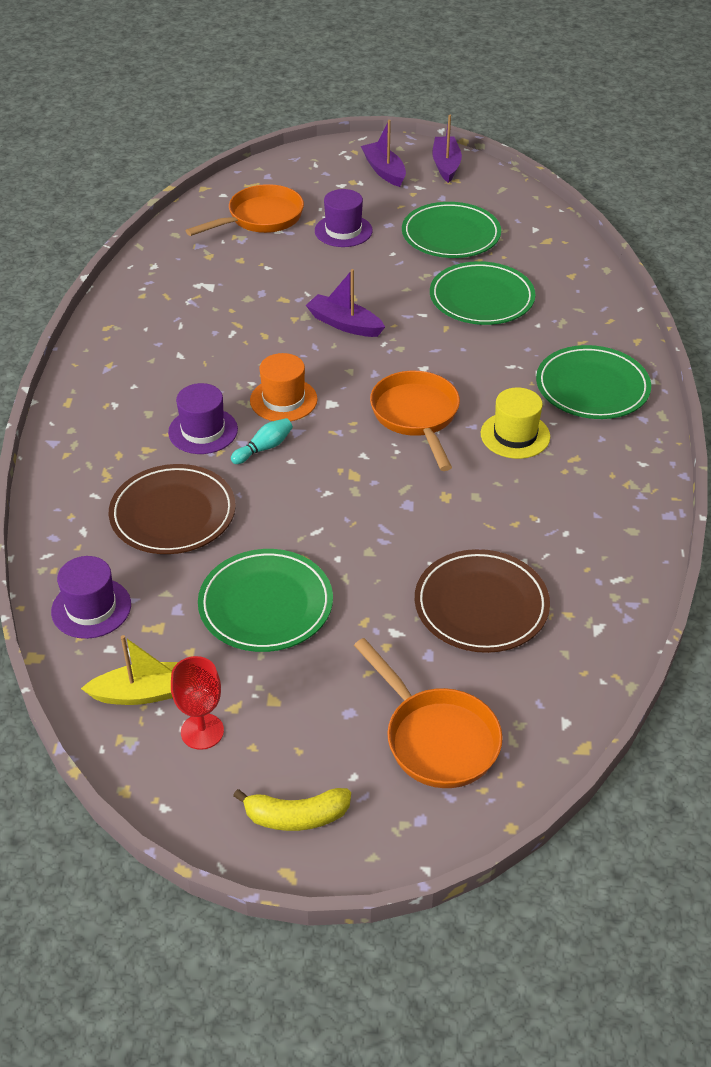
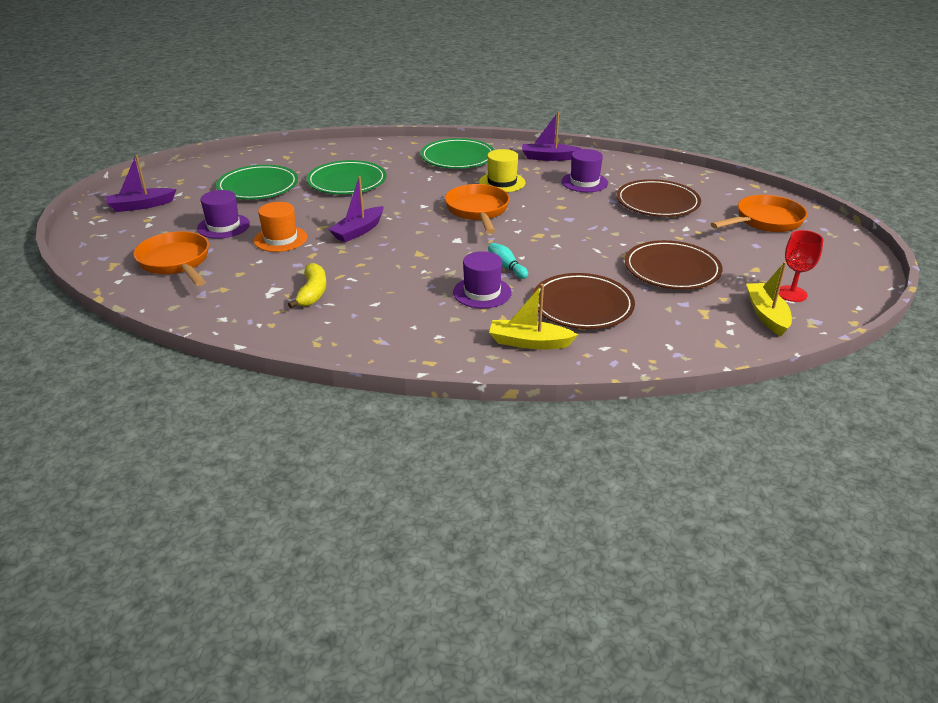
camera: 85 degrees left, 10 degrees down
purple hat [51,556,131,639] -> purple hat moved to [561,149,608,192]
green plate [198,549,333,652] -> brown plate [625,240,722,290]
yellow banana [233,788,351,831] -> yellow banana moved to [288,263,326,308]
orange hat [250,353,318,421] -> orange hat moved to [254,202,307,252]
orange pan [370,371,460,471] -> orange pan turned 90 degrees clockwise [445,184,510,234]
purple boat [432,115,462,183] -> purple boat moved to [522,112,582,161]
none -> yellow boat [489,284,578,349]

